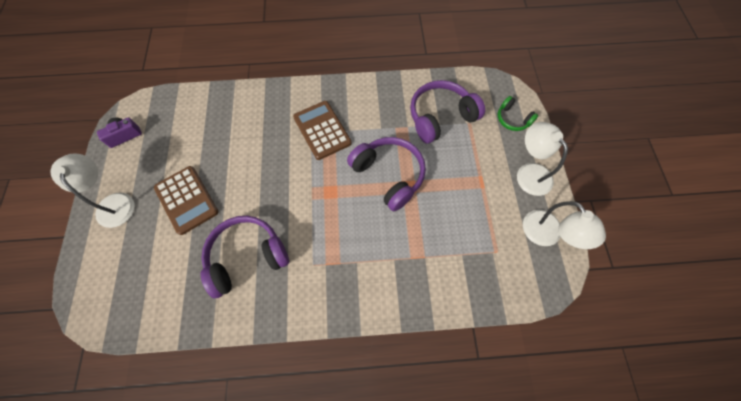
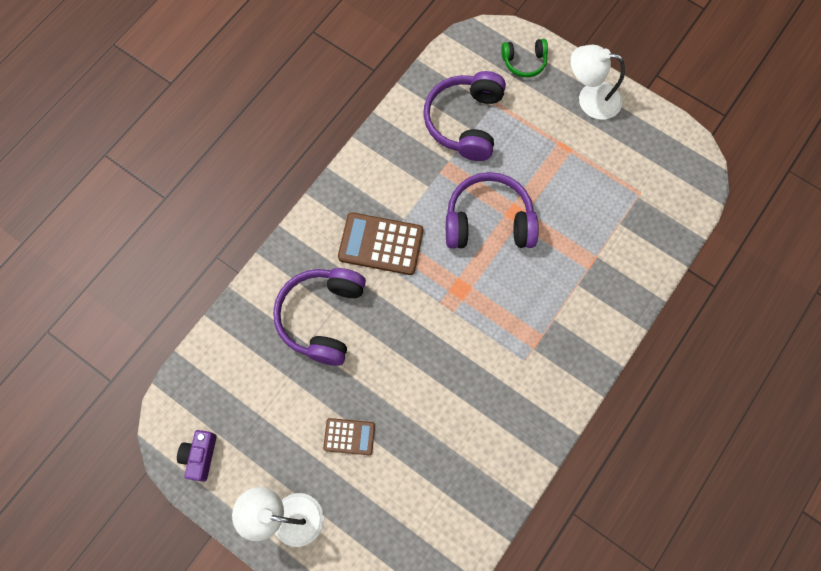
camera: 50 degrees left, 5 degrees up
brown calculator [154,166,218,235] -> brown calculator [323,418,375,455], size x0.58
purple headphones [201,216,289,298] -> purple headphones moved to [273,268,366,366]
white lamp [523,201,606,249] -> none

